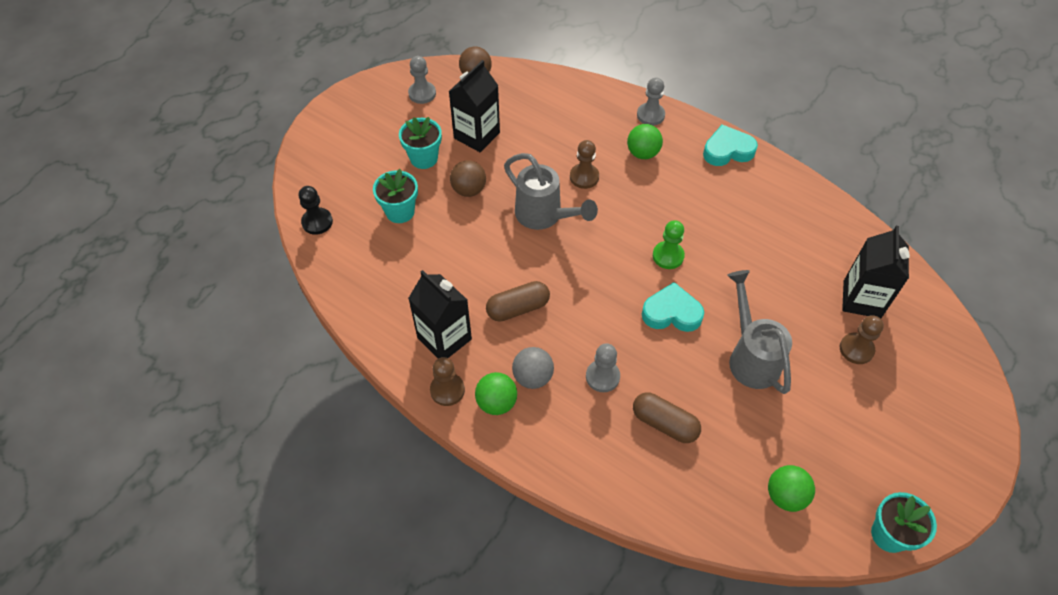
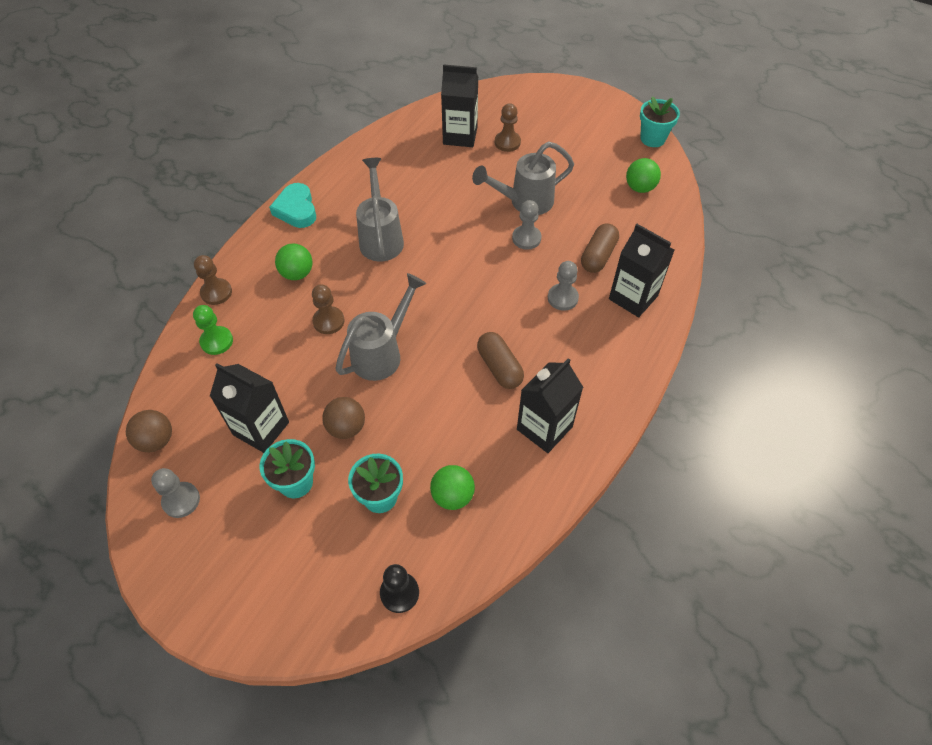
camera: 95 degrees left, 0 degrees up
brown pawn [430,357,465,406] -> brown pawn moved to [194,255,232,305]
green ball [475,372,517,415] -> green ball moved to [430,465,475,510]
grey ball [512,347,554,389] -> none
grey pawn [637,78,665,126] -> grey pawn moved to [512,200,541,250]
turquoise heart [642,282,704,332] -> none
green pawn [653,220,685,269] -> green pawn moved to [193,305,233,355]
none -> grey watering can [356,158,404,262]
none -> black carton [609,224,674,317]

